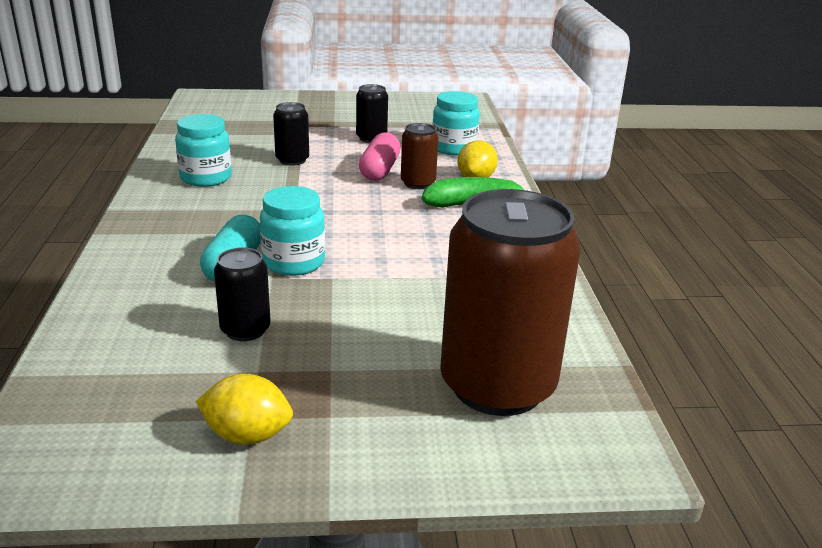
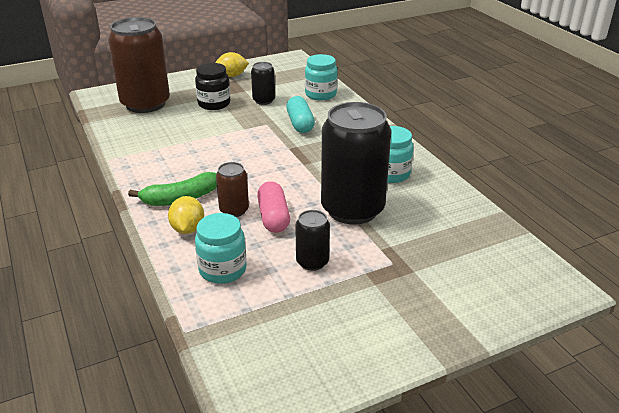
camera: 160 degrees right, 5 degrees up
turquoise jar [260,186,325,276] -> turquoise jar moved to [305,54,337,100]
black can [273,102,309,166] -> black can [321,102,391,224], size x2.15
none -> black jar [195,63,230,110]

